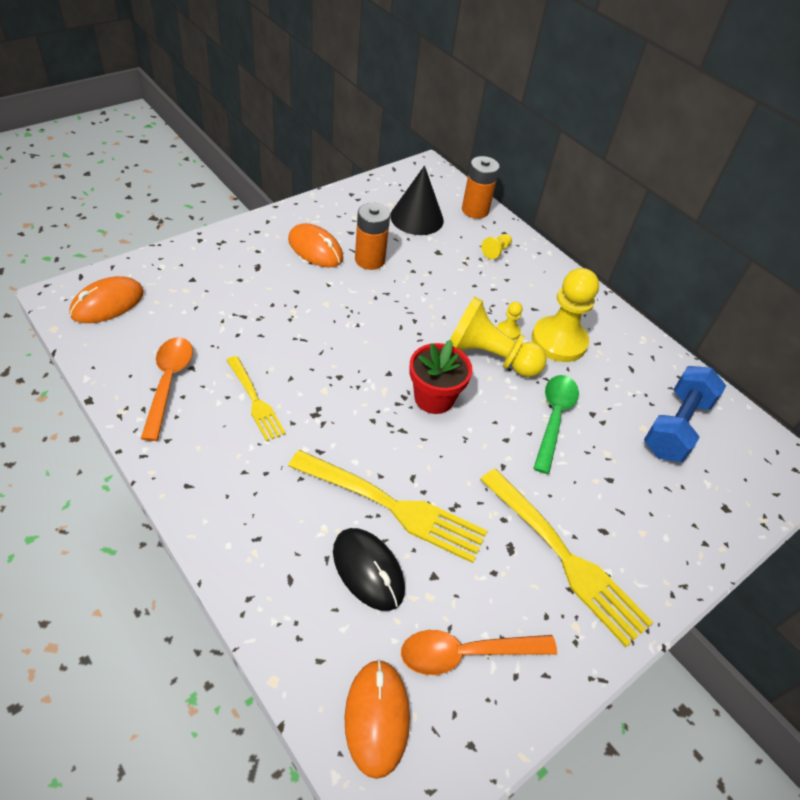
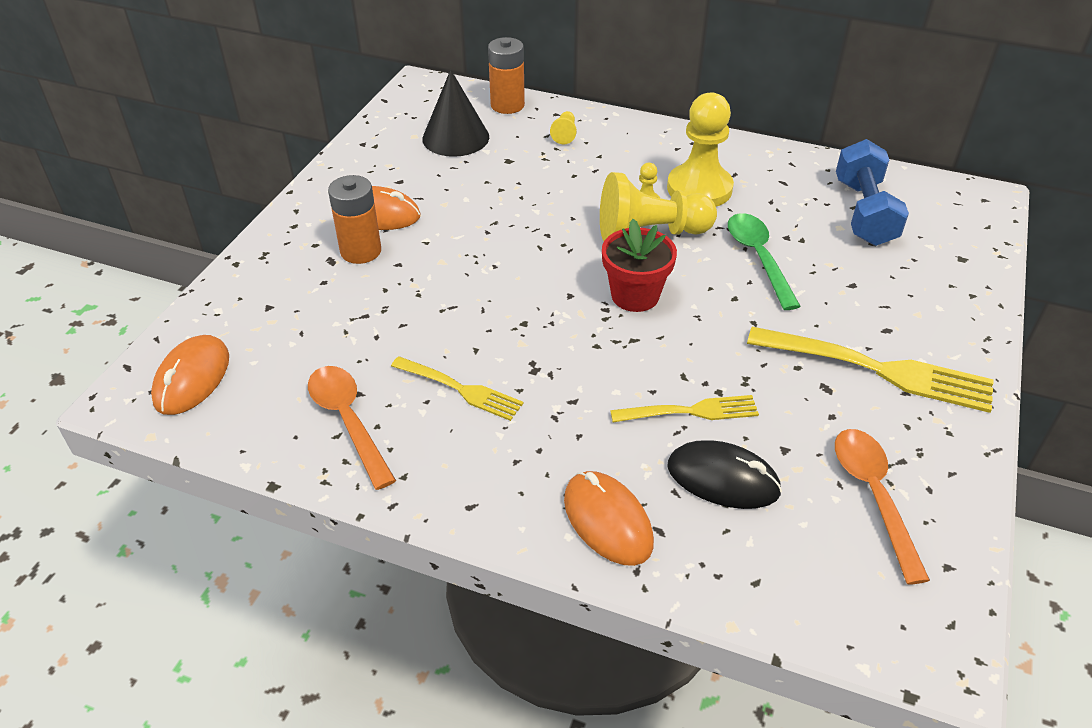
camera: 25 degrees left, 5 degrees down
yellow fork [288,450,487,563] -> yellow fork [610,395,759,422], size x0.59
orange mouse [345,659,410,779] -> orange mouse moved to [564,471,654,566]
orange battery [355,203,390,270] -> orange battery moved to [328,175,381,264]
orange spoon [401,630,557,675] -> orange spoon turned 120 degrees clockwise [835,429,930,585]

